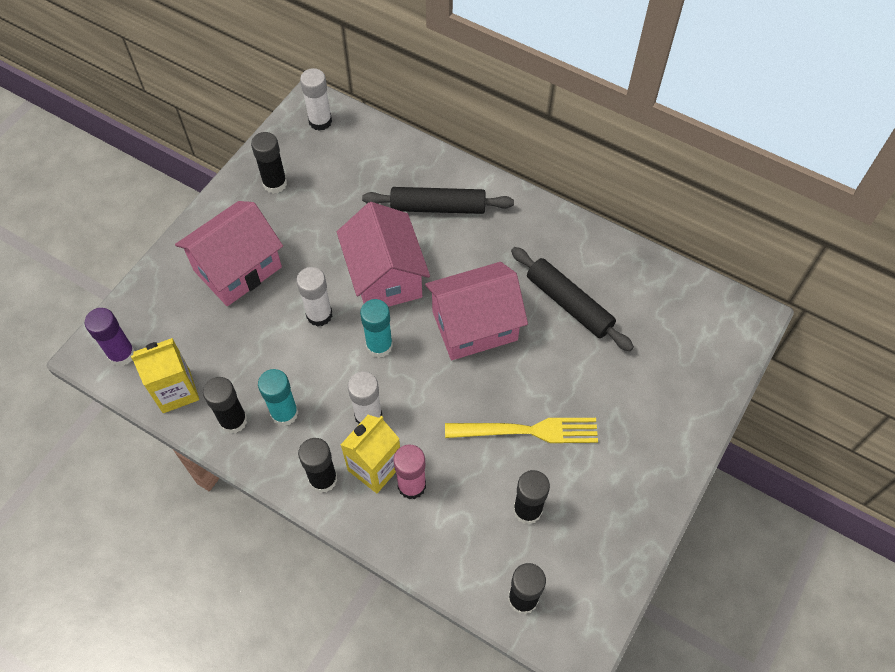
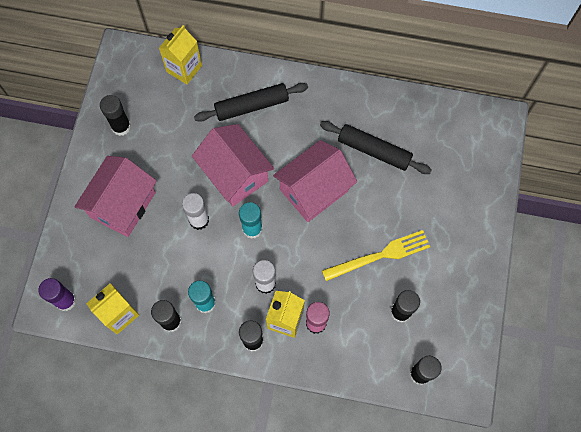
camera: 20 degrees left, 10 degrees up
white glue stick [300,68,332,131] -> none
none -> yellow carton [159,25,202,84]

